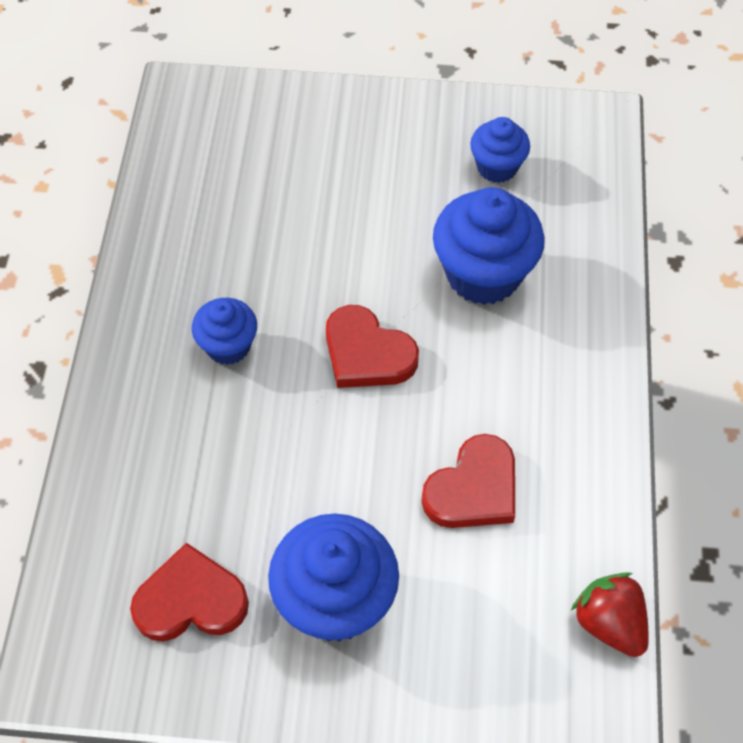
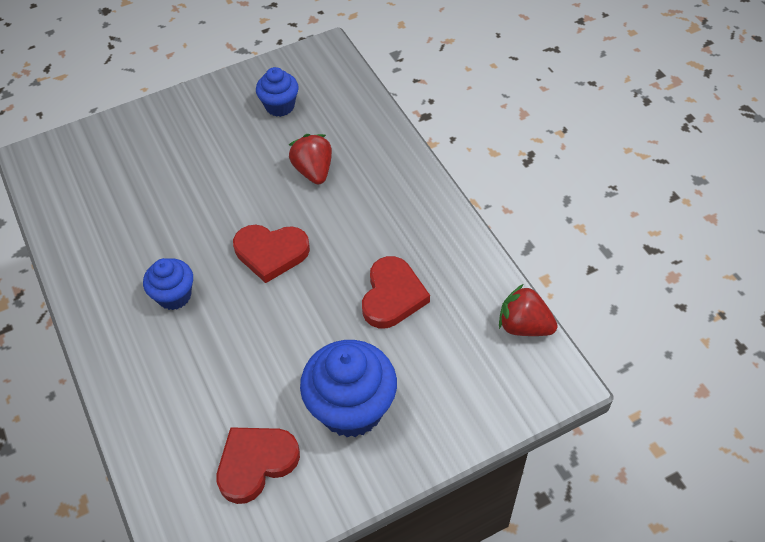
camera: 30 degrees left, 5 degrees down
blue cupcake [433,187,545,305] -> red strawberry [289,134,332,184]

